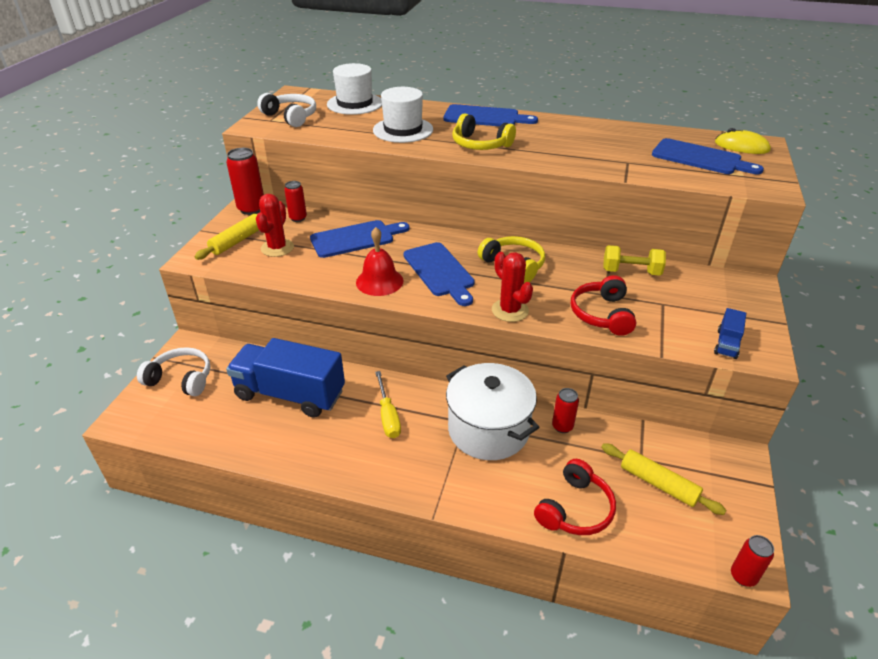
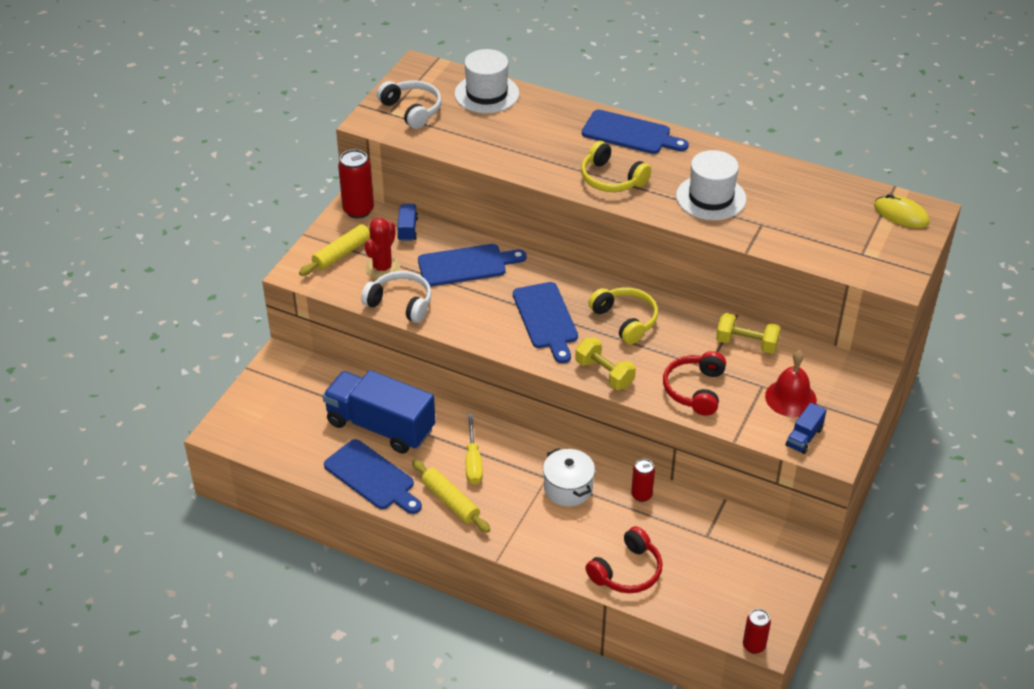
camera: 10 degrees right, 5 degrees up
white headphones [137,347,210,397] -> white headphones moved to [361,271,432,323]
red can [284,181,307,222] -> blue truck [397,204,418,241]
red bell [356,227,404,296] -> red bell moved to [765,350,817,417]
white hat [373,87,433,143] -> white hat moved to [676,150,746,220]
white pot [446,363,539,460] -> white pot [543,448,595,506], size x0.61
red cactus [492,252,533,322] -> yellow dumbbell [575,337,636,390]
yellow rolling pin [601,443,726,515] -> yellow rolling pin moved to [412,460,490,533]
blue cutting board [652,138,764,174] -> blue cutting board moved to [324,439,422,514]

